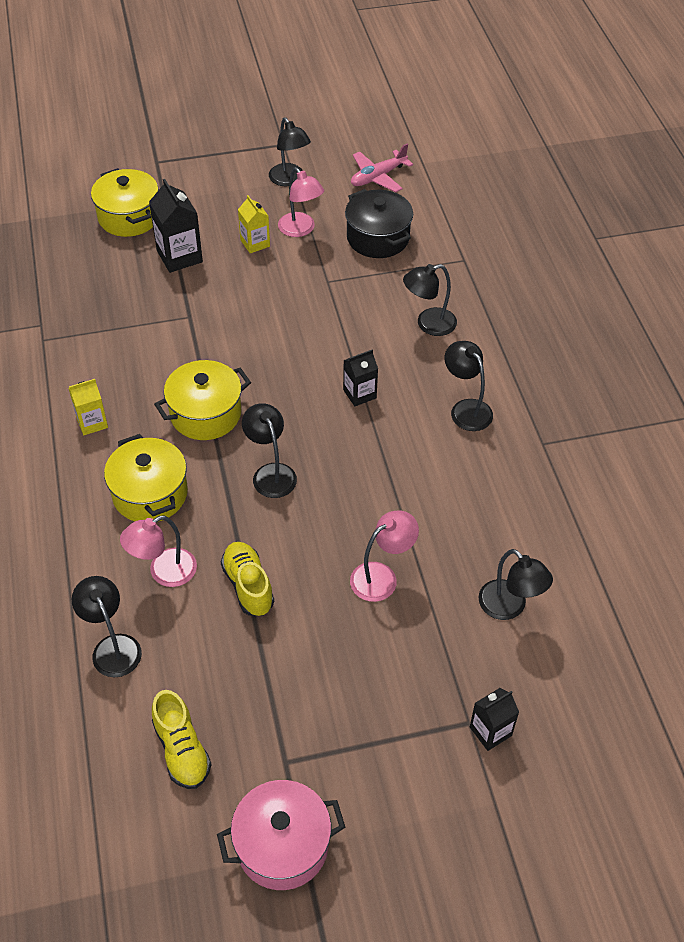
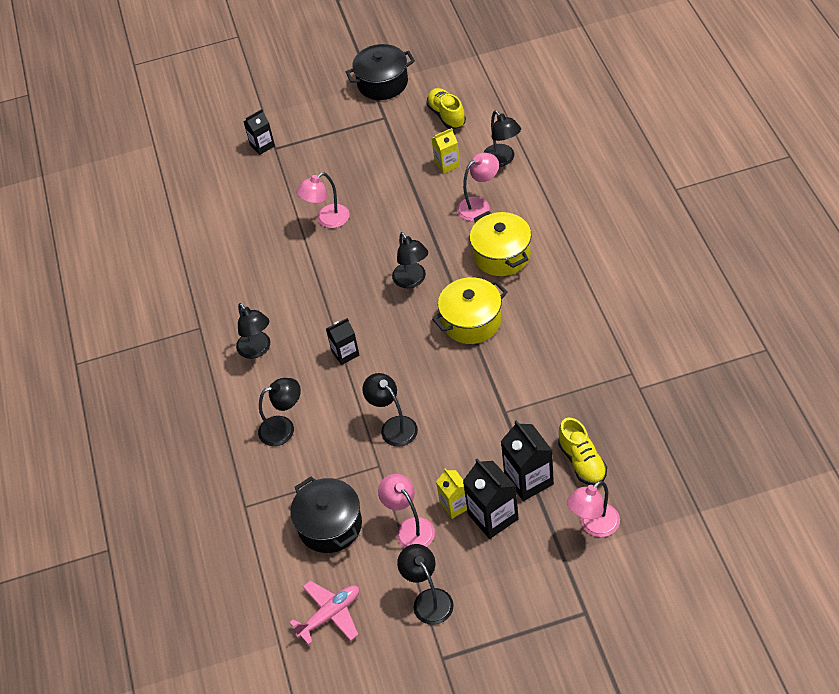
camera: 175 degrees left, 0 degrees up
yellow carton [68,379,108,435] -> yellow carton moved to [431,128,460,174]
yellow pot [91,168,159,237] -> pink lamp [567,480,620,537]
pink pot [217,780,345,890] -> black pot [345,44,415,100]
yellow shoe [221,542,274,616] -> yellow shoe moved to [558,418,607,485]
black lamp [478,549,553,620] -> black lamp moved to [362,373,418,447]
none -> black carton [463,459,519,539]

